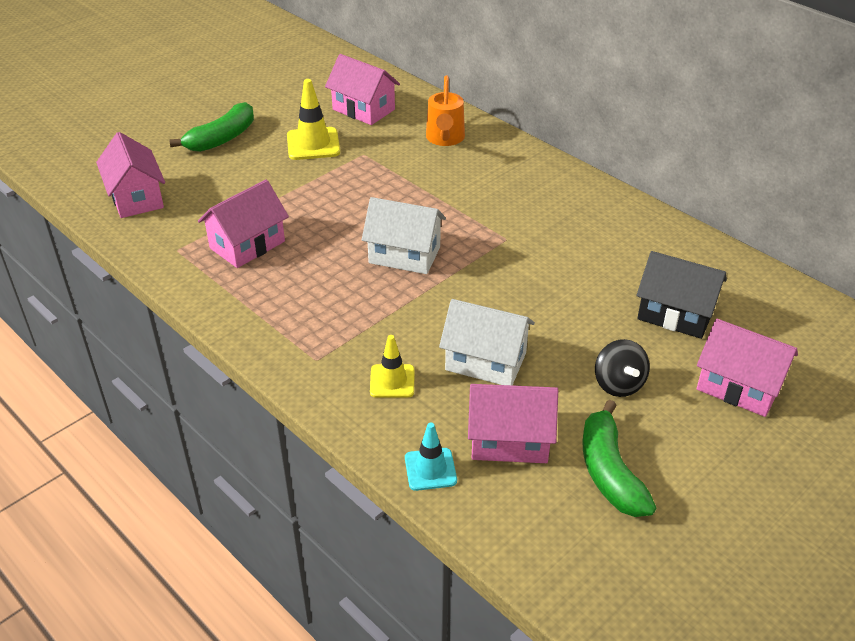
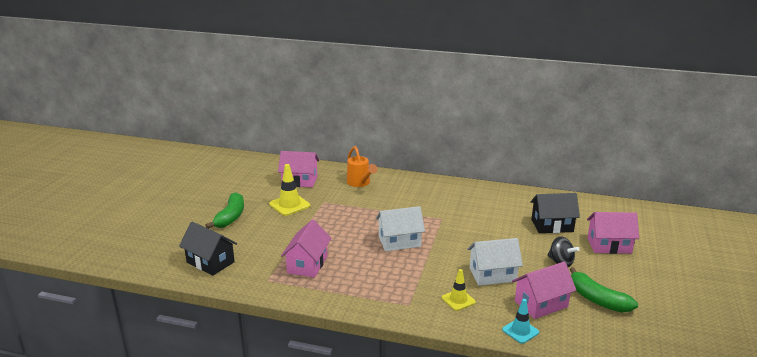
camera: 30 degrees left, 15 degrees down
pink house [96,132,165,218] -> black house [179,222,237,276]

